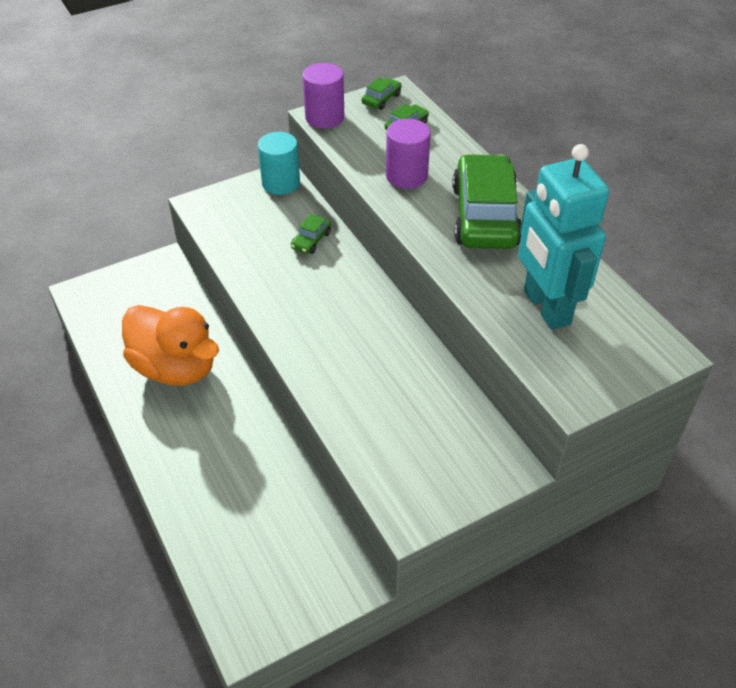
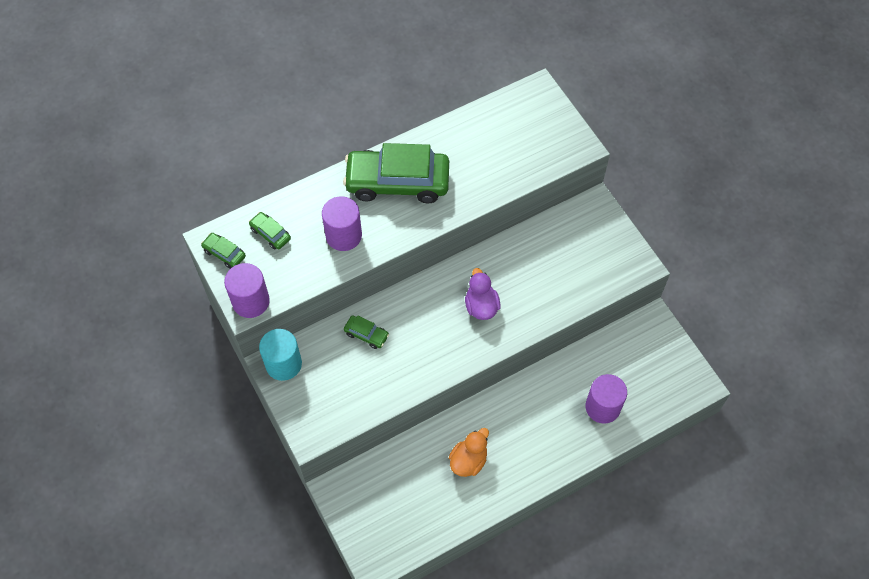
camera: 90 degrees left, 15 degrees up
orange duck [122,305,219,386] -> orange duck [449,428,489,477], size x0.53
turquoise robot [518,144,609,330] -> none
none -> purple duck [465,268,501,320]
none -> purple cylinder [585,374,627,424]

